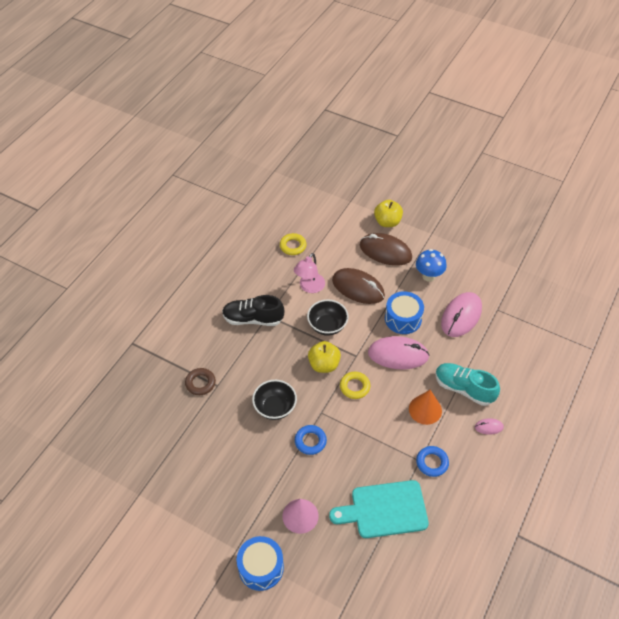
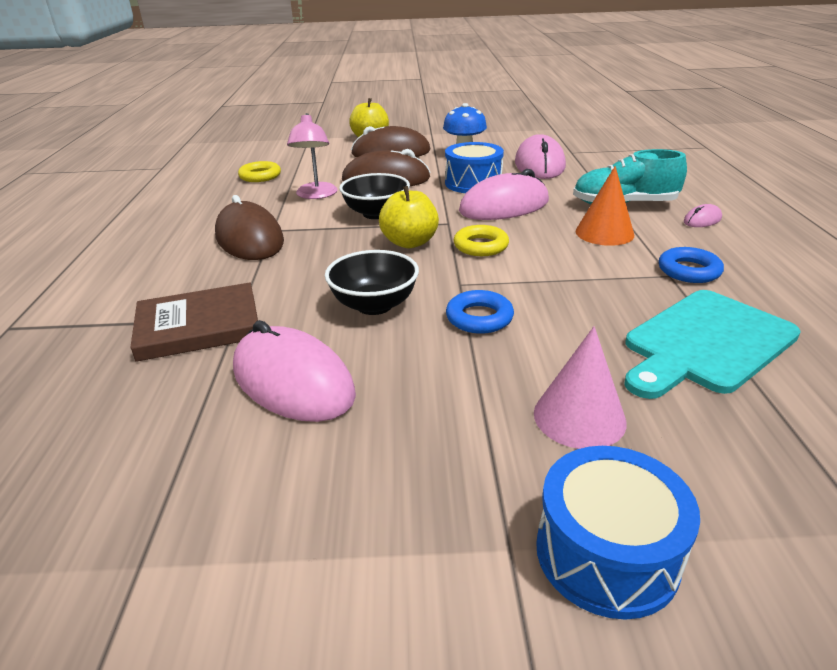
camera: 30 degrees left, 20 degrees down
brown ring [185,368,216,395] -> brown book [130,282,258,362]
black shoe [222,295,284,326] -> brown mouse [215,195,284,260]
none -> pink mouse [233,320,356,422]

